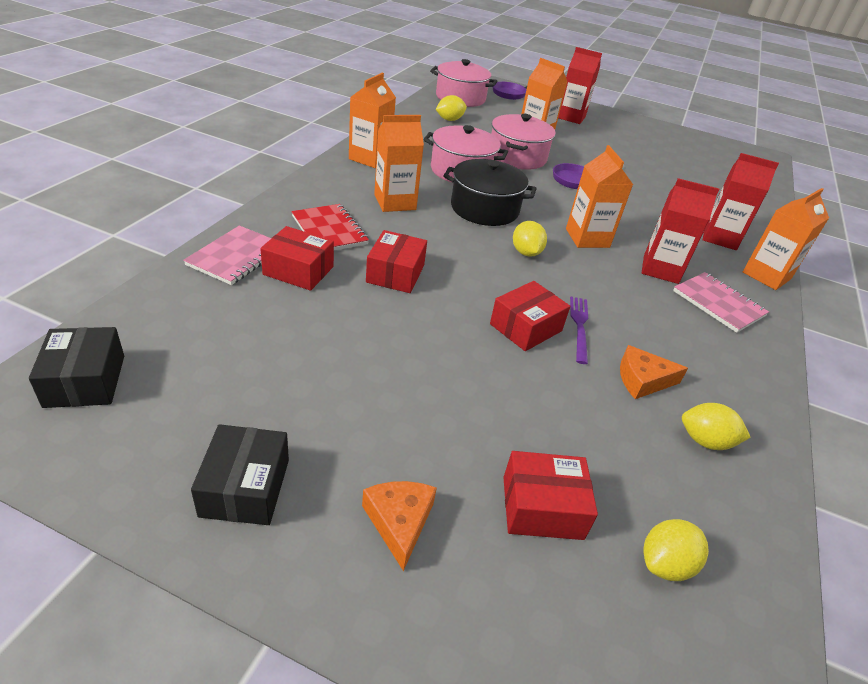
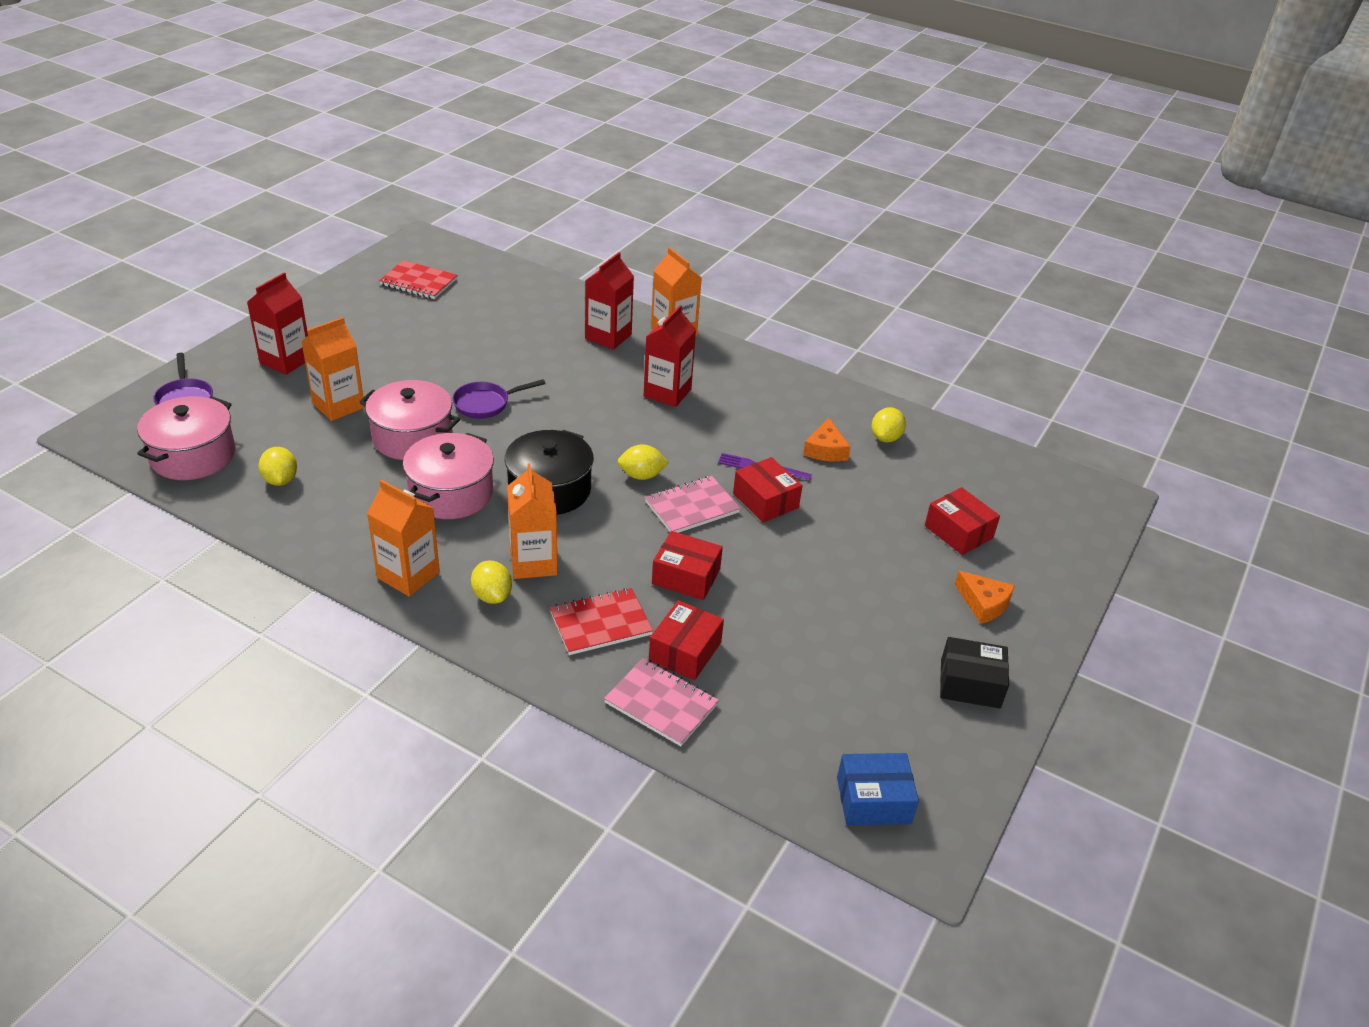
camera: 80 degrees left, 0 degrees up
black box [29,327,124,408] -> blue box [837,753,919,825]
orange cheese [362,481,437,571] -> orange cheese turned 135 degrees counterclockwise [955,571,1015,624]
red box [503,451,598,540] -> red box turned 45 degrees counterclockwise [925,487,1000,555]
orange carton [566,145,633,248] -> none
yellow lemon [643,519,709,581] -> yellow lemon moved to [471,560,512,604]
pink notebook [673,272,769,333] -> pink notebook moved to [645,476,741,533]
none -> red notebook [379,260,457,299]

